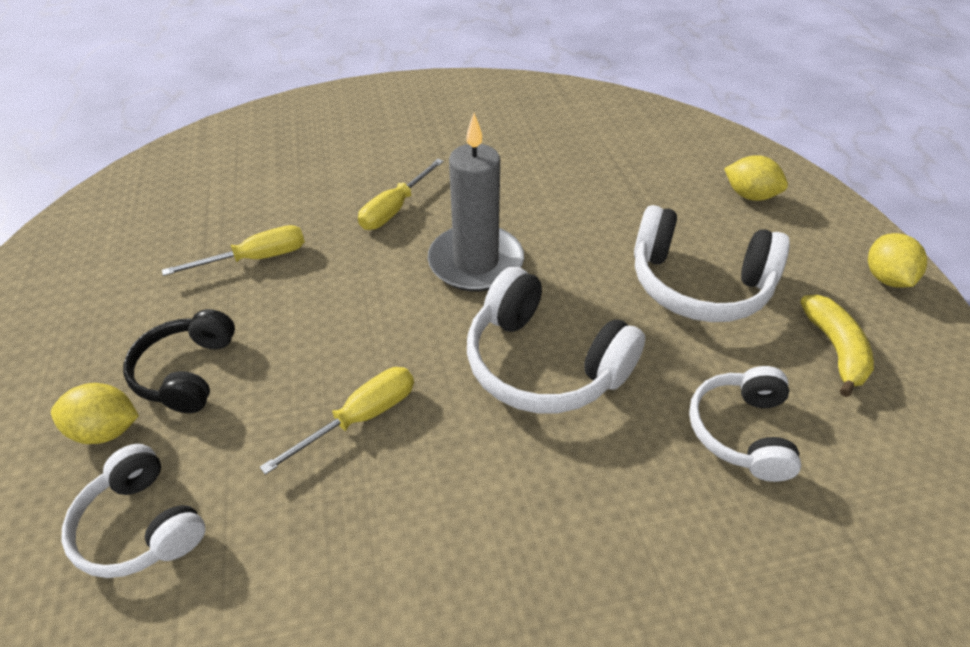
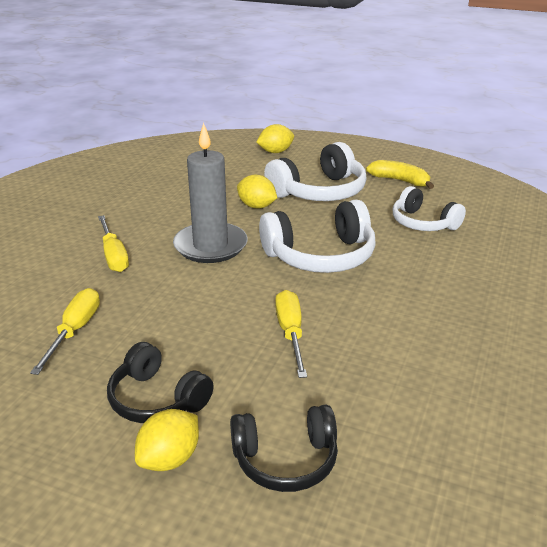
camera: 55 degrees left, 15 degrees down
white headphones [61,444,206,578] -> black headphones [230,405,338,492]
yellow lemon [868,233,927,288] -> yellow lemon moved to [237,175,277,208]

